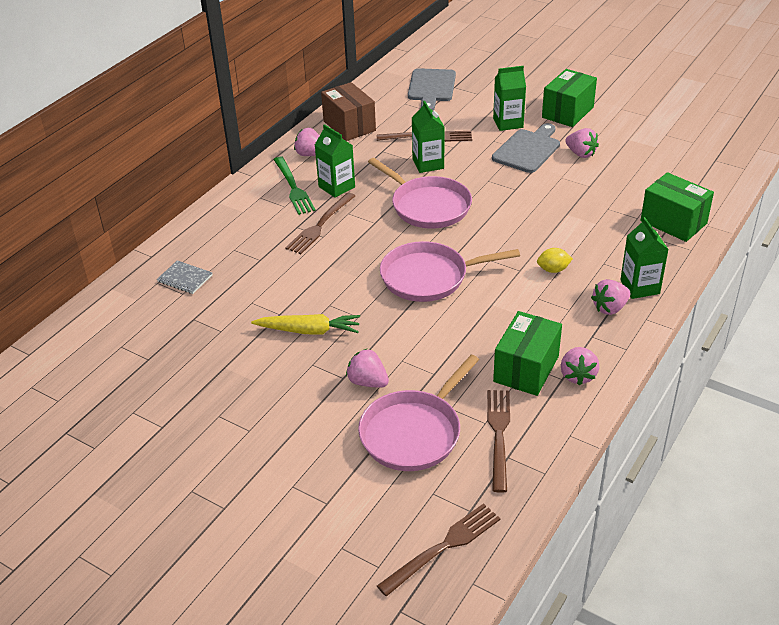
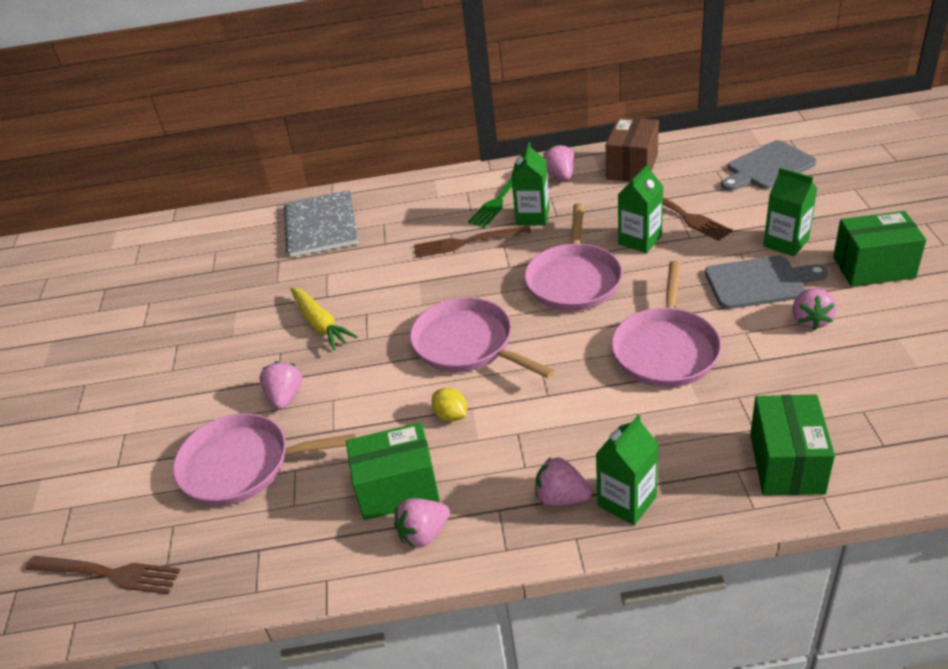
camera: 55 degrees right, 0 degrees up
grey notebook [157,260,212,294] -> grey notebook [284,190,358,257], size x2.03
brown fork [487,390,510,493] -> none
yellow lemon [537,248,573,273] -> yellow lemon moved to [432,388,467,421]
none -> pink pan [611,261,721,387]

